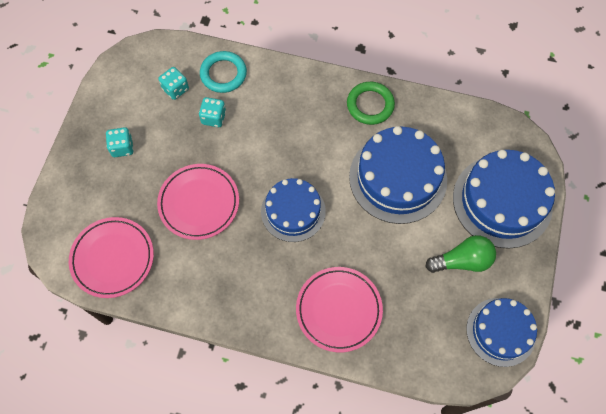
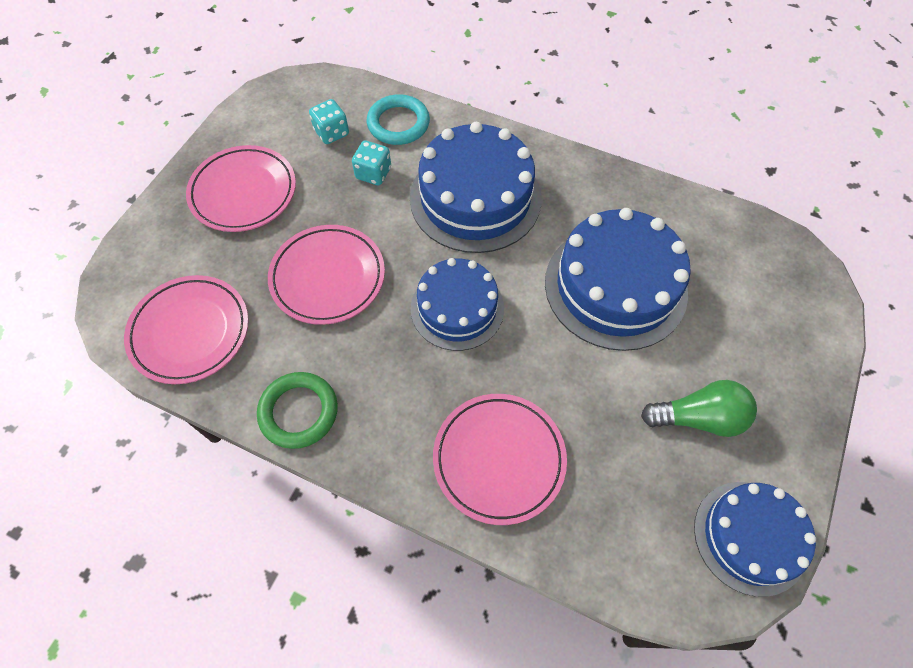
camera: 10 degrees right, 5 degrees down
turquoise dice [106,127,134,157] -> pink plate [186,145,296,232]
green ring [347,82,395,125] -> green ring moved to [257,372,338,449]
blue cake [453,150,555,249] -> blue cake moved to [410,122,541,253]

